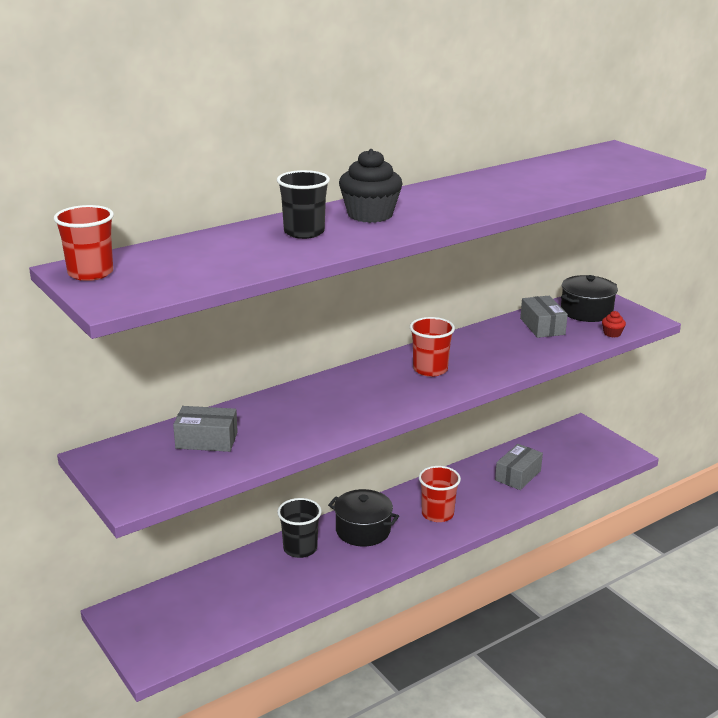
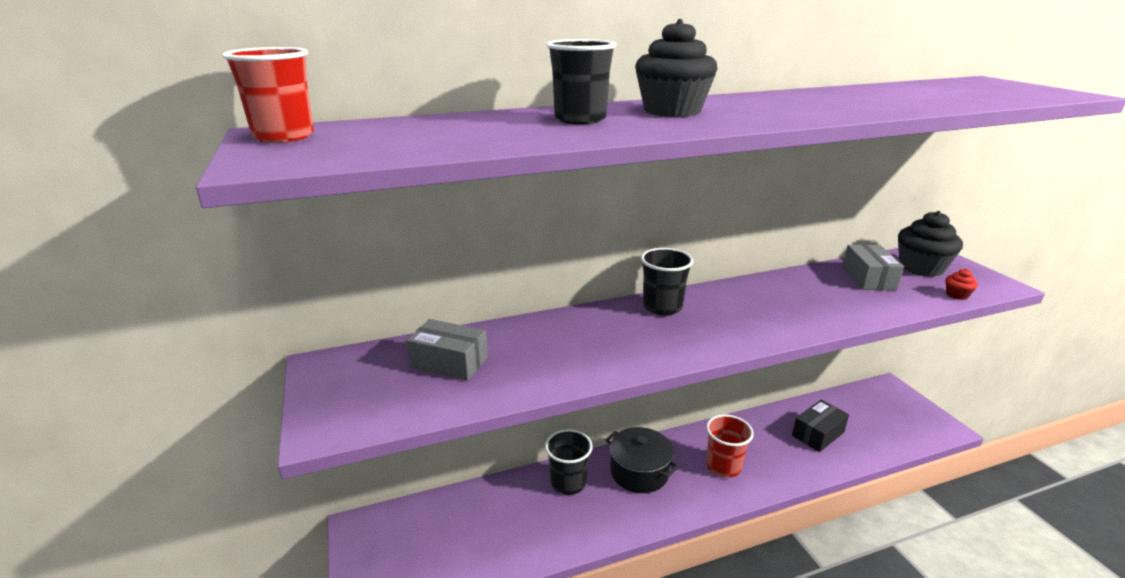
camera: 15 degrees right, 0 degrees up
red cup [410,317,455,377] -> none
grey box [495,444,543,490] -> black box [792,400,849,452]
black pot [561,275,618,322] -> black cupcake [898,211,963,277]
none -> black cup [641,248,693,316]

